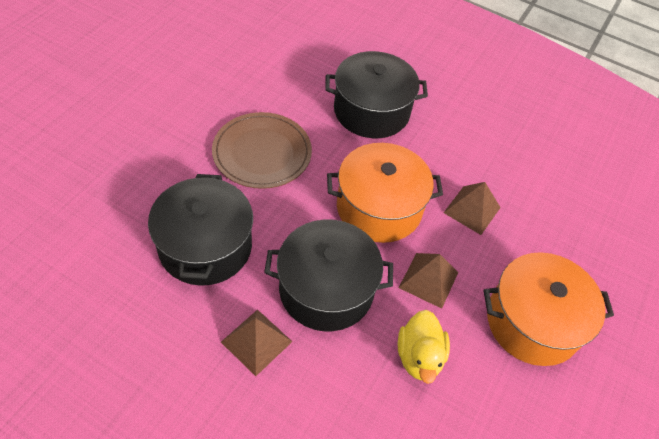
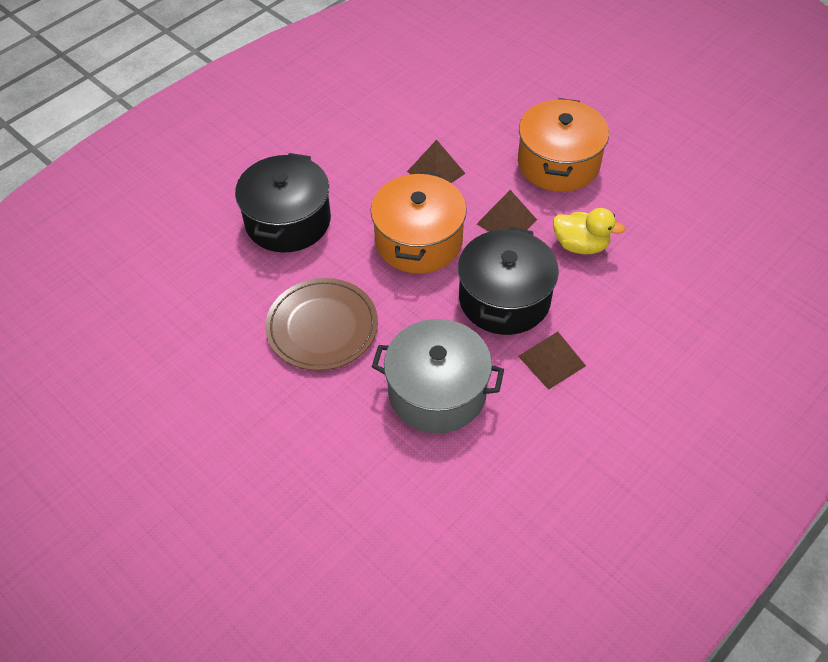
camera: 70 degrees left, 0 degrees up
black pot [148,174,253,286] -> grey pot [372,319,504,433]

